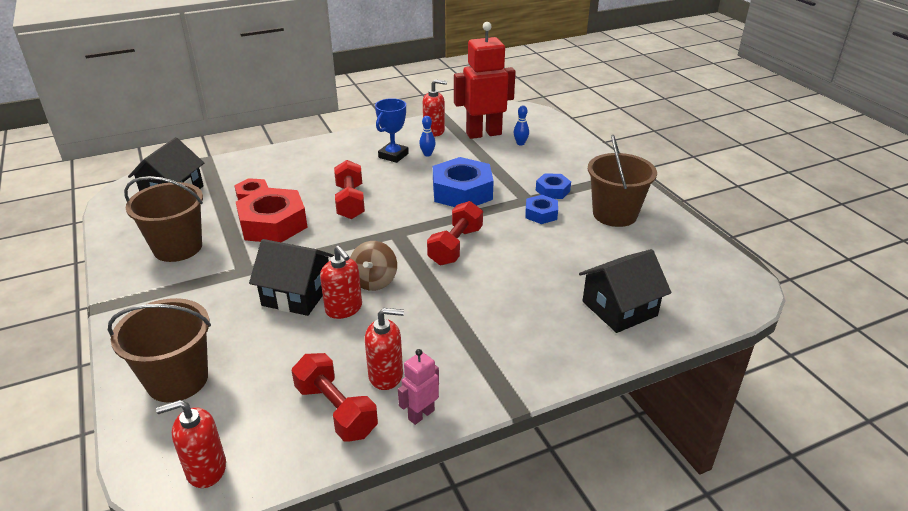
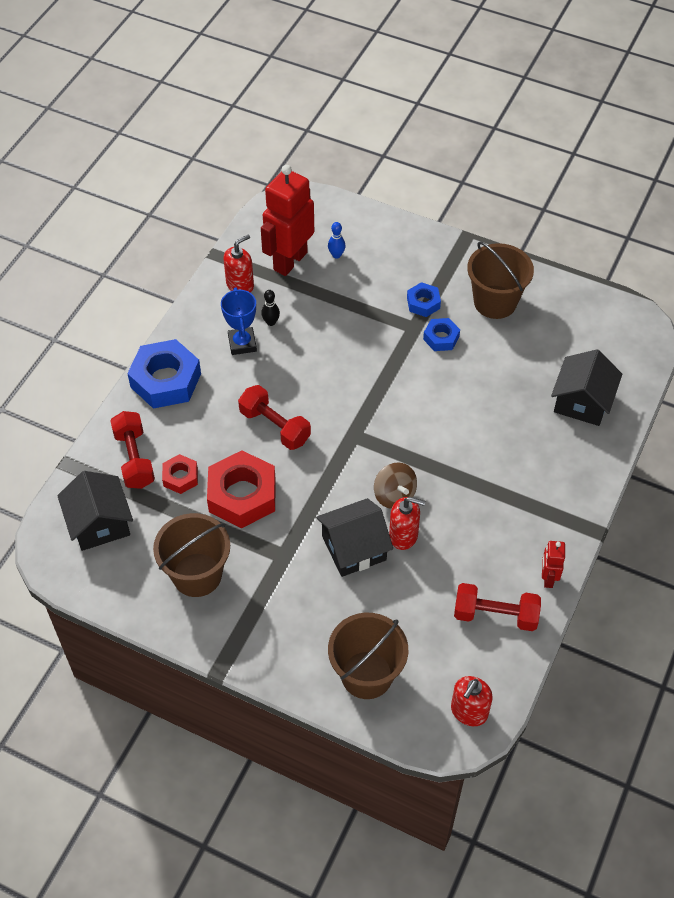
camera: 40 degrees left, 20 degrees up
red soap dispenser [365,308,404,390] -> none
pink robot [398,349,439,425] -> red robot [542,541,565,588]
blue bowling pin [419,116,436,157] -> black bowling pin [261,290,280,326]
red dumbbell [427,201,483,265] -> red dumbbell moved to [110,411,155,489]
blue nut [433,157,494,207] -> blue nut moved to [127,339,201,409]

